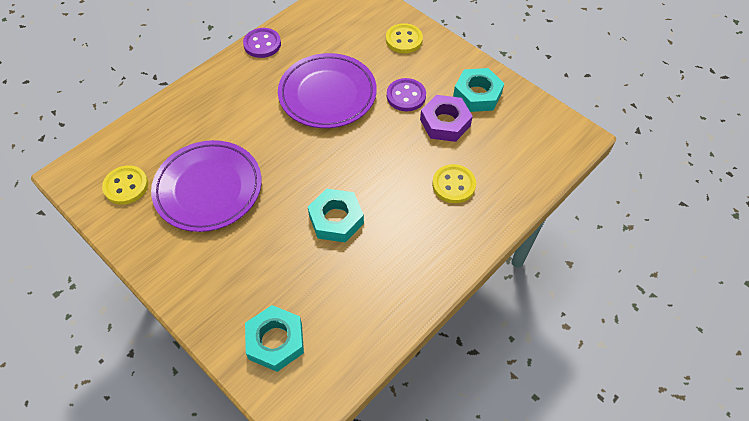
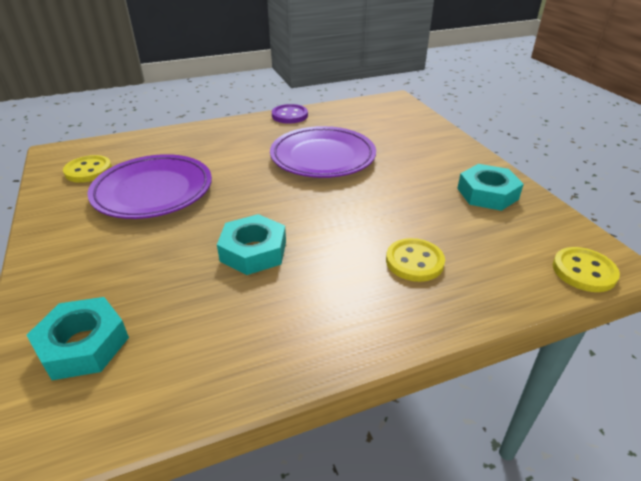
camera: 25 degrees right, 20 degrees down
yellow button [386,23,423,53] -> yellow button moved to [553,247,620,292]
purple button [387,78,426,111] -> none
purple nut [420,95,473,142] -> none

